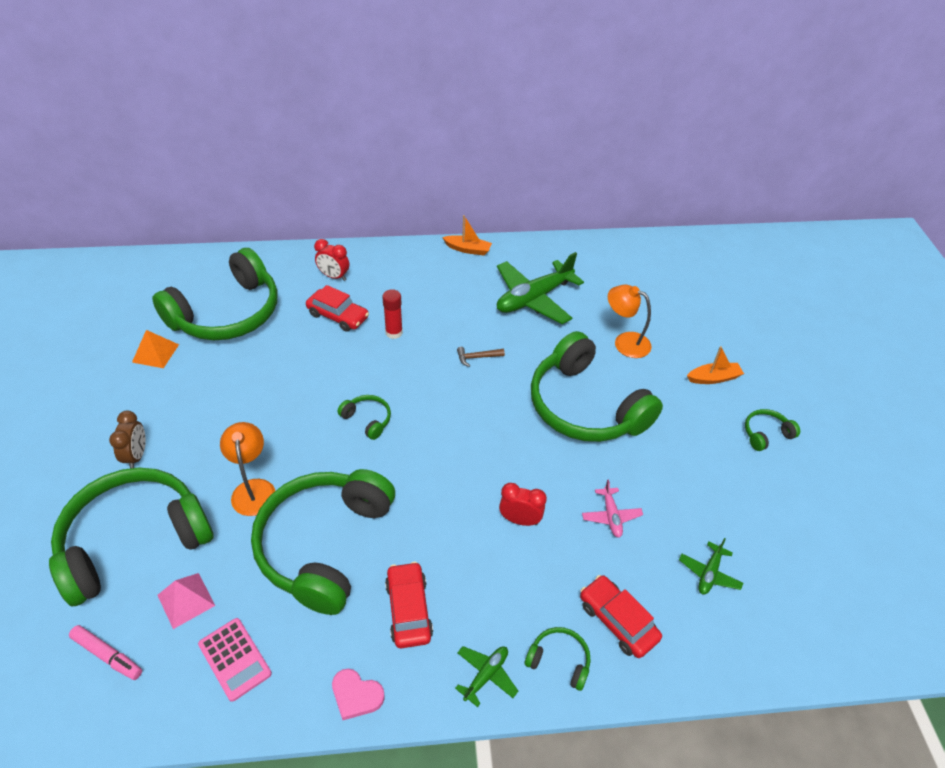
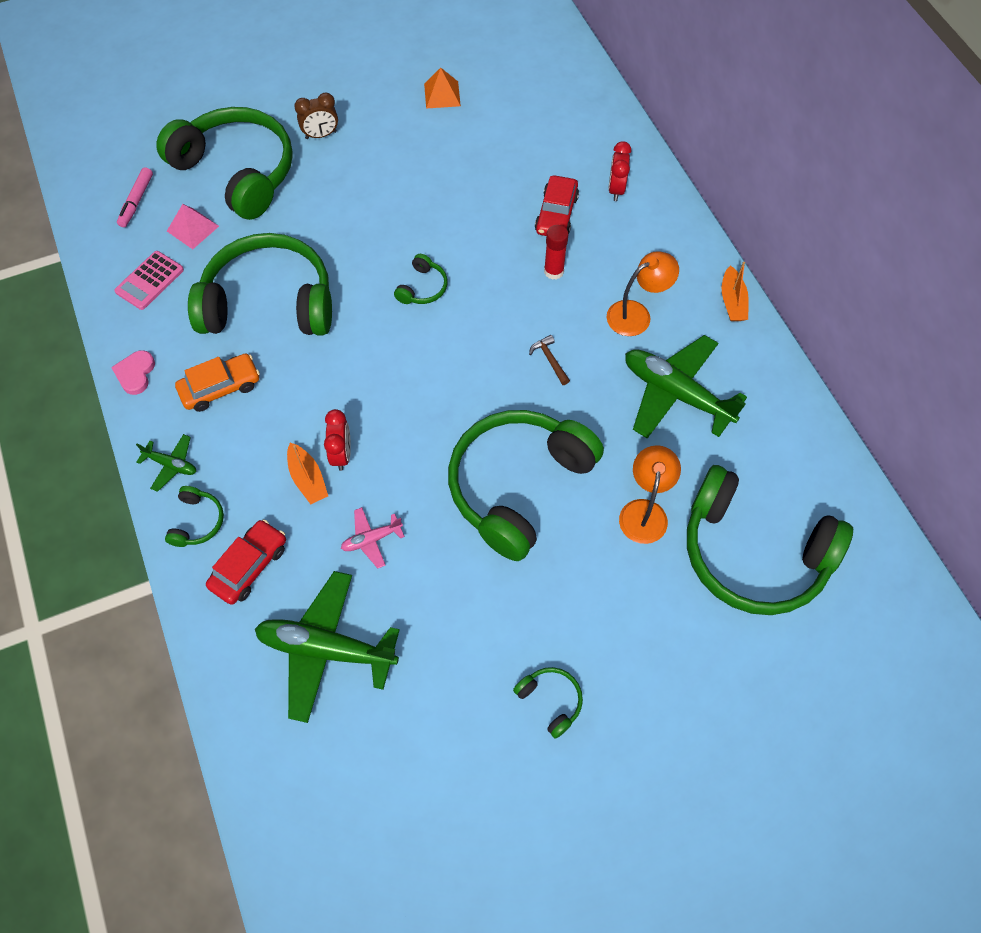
camera: 75 degrees right, 15 degrees up
green headphones [152,248,278,340] -> green headphones moved to [687,465,853,615]
orange lamp [220,422,275,516] -> orange lamp moved to [607,251,679,336]
red car [385,562,433,648] -> orange car [175,354,260,412]
green plane [679,538,743,594] -> green plane [255,571,400,723], size x2.14
orange boat [687,346,744,384] -> orange boat moved to [287,443,328,504]

